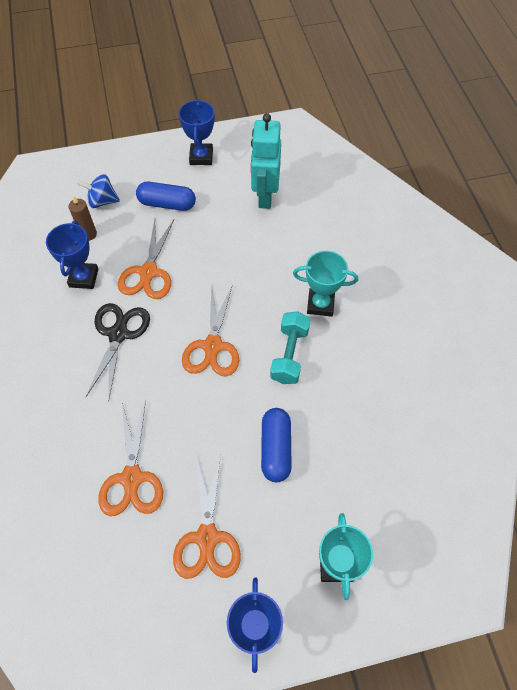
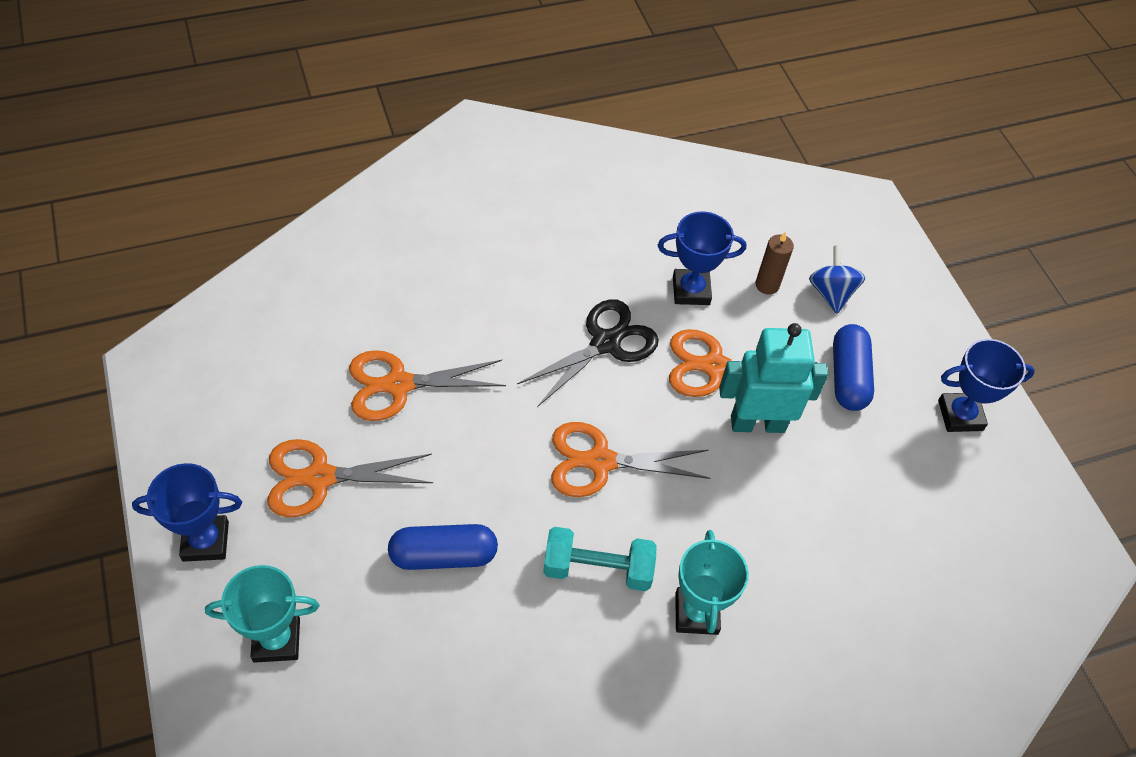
camera: 80 degrees right, 5 degrees down
black scissors [86,303,150,402] -> black scissors turned 45 degrees counterclockwise [517,299,659,407]
turquoise robot [251,113,281,209] -> turquoise robot moved to [719,323,828,433]

